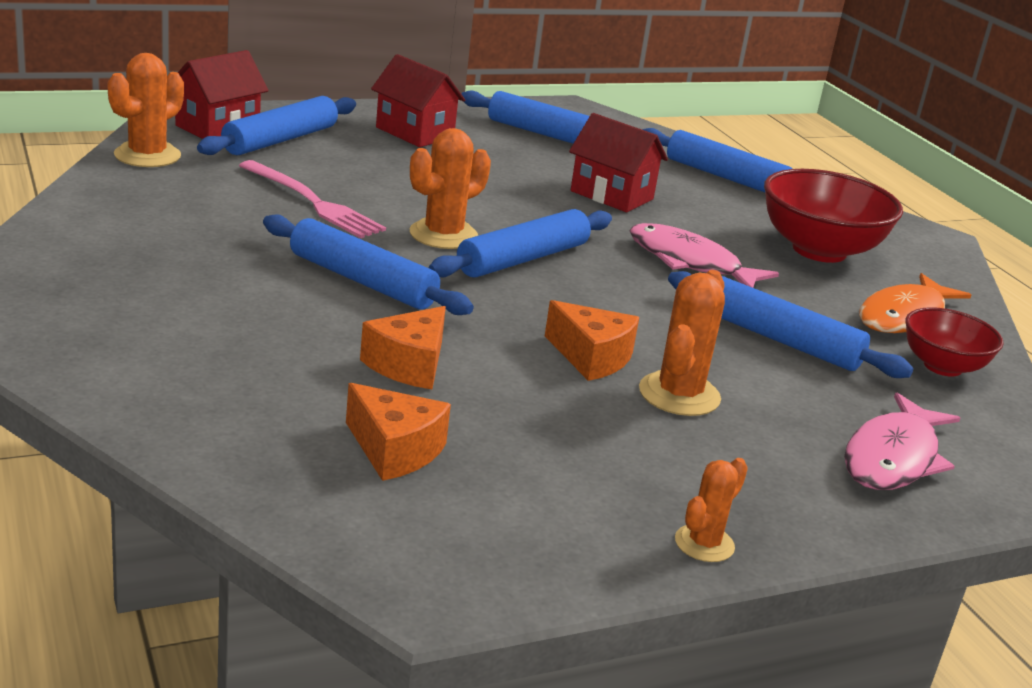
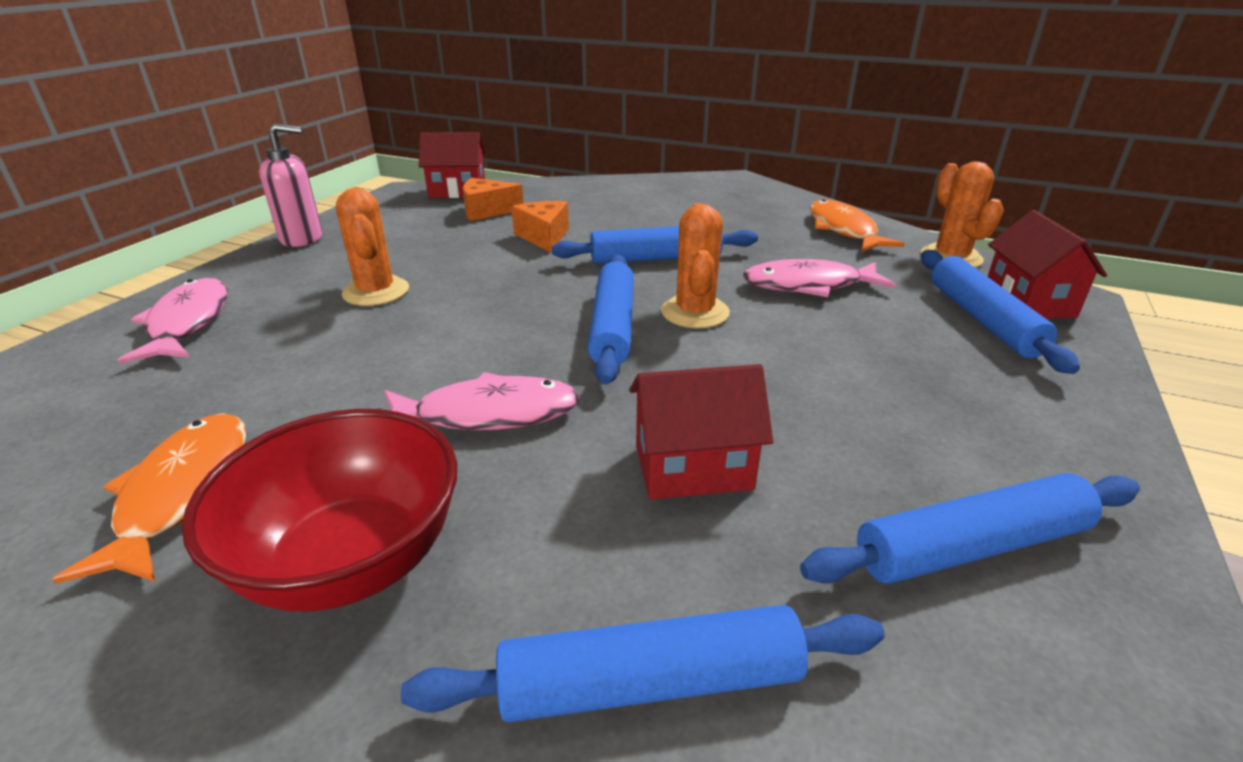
camera: 140 degrees right, 5 degrees up
pink fork [239,160,386,238] -> pink fish [743,259,896,297]
red house [371,54,465,147] -> red house moved to [419,132,486,198]
orange cheese [545,300,639,381] -> none
blue rolling pin [668,271,914,378] -> none
orange cactus [675,458,748,562] -> pink soap dispenser [259,123,322,247]
red bowl [906,307,1004,377] -> none
none -> orange fish [810,199,905,252]

